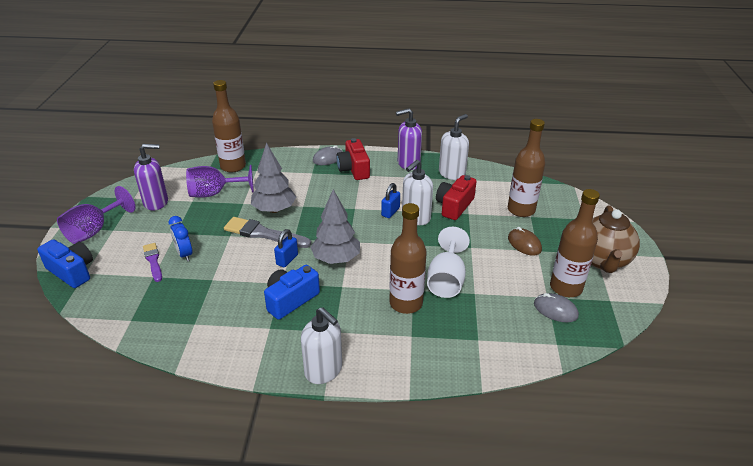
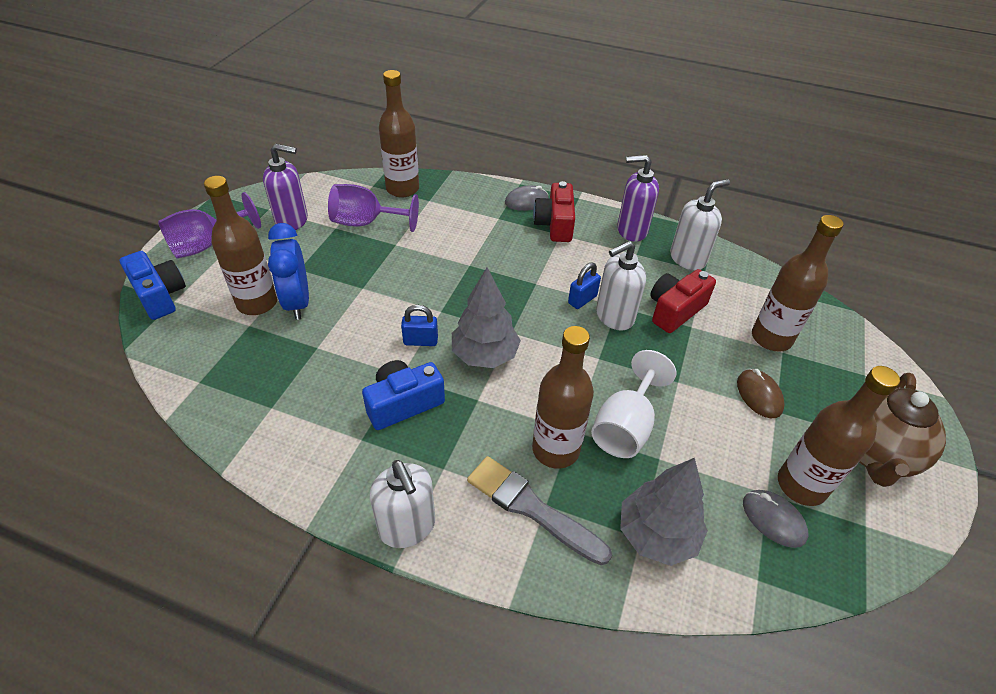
camera: 15 degrees right, 10 degrees up
purple brush [143,243,162,282] -> brown bottle [204,176,277,315]
blue clock [169,216,192,261] -> blue clock [268,223,309,320], size x1.53
grey brush [224,217,311,248] -> grey brush moved to [467,456,612,565]
grey tree [251,143,296,213] -> grey tree moved to [620,458,708,566]
blue padlock [274,229,298,267] -> blue padlock turned 45 degrees clockwise [401,305,438,346]

